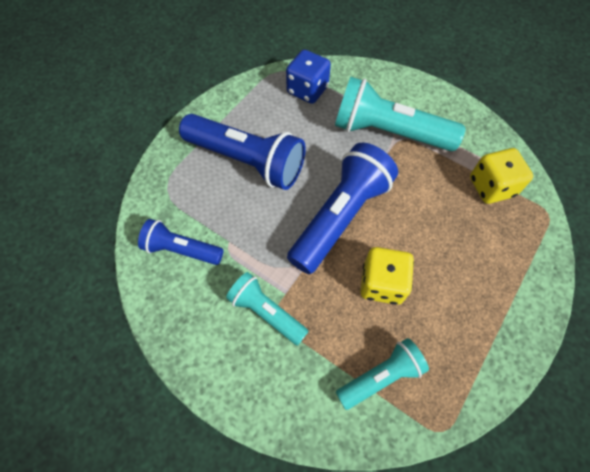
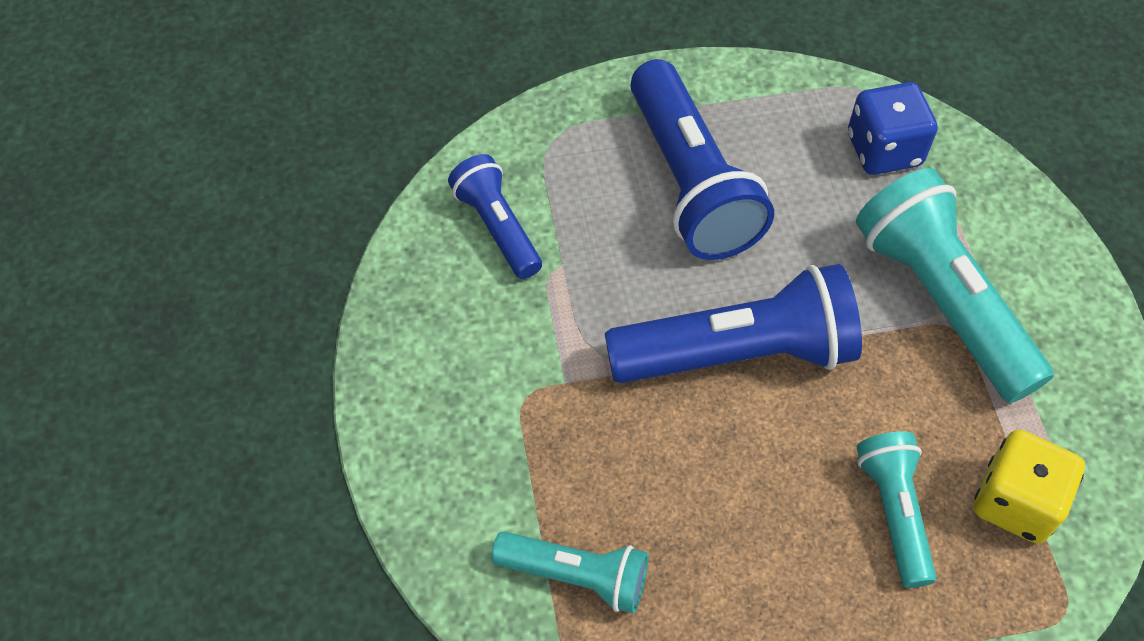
camera: 45 degrees right, 5 degrees down
turquoise flashlight [226,272,309,346] -> turquoise flashlight moved to [857,431,936,588]
yellow dice [360,247,414,305] -> none

